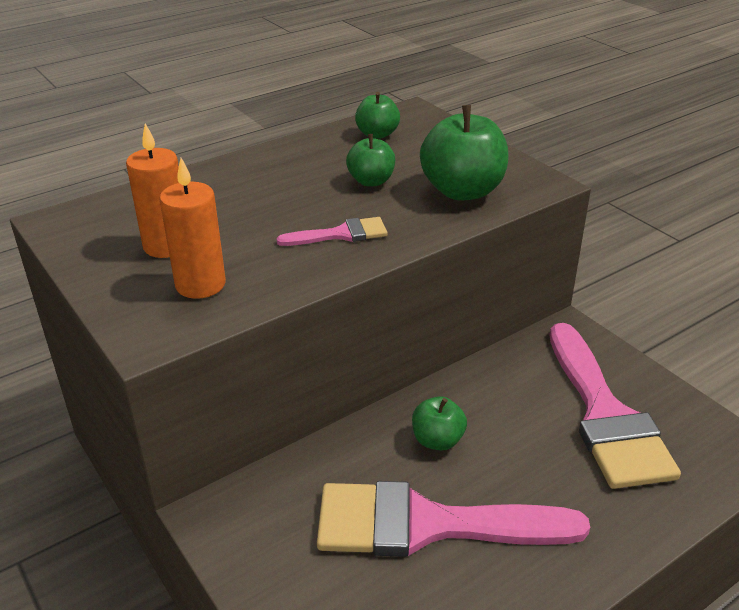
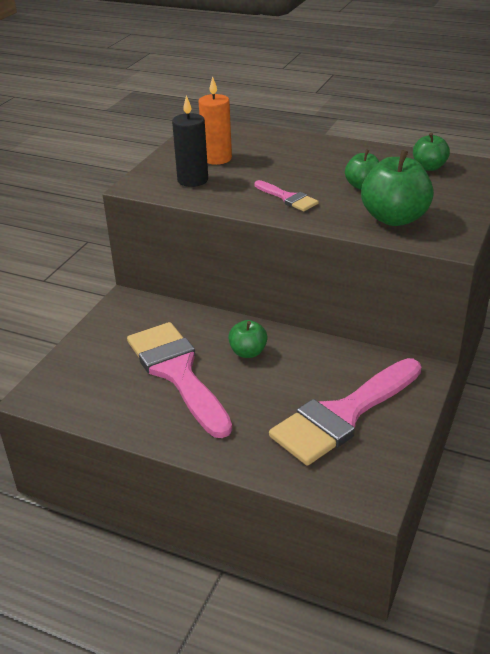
camera: 60 degrees right, 0 degrees up
orange candle [159,158,226,299] -> black candle [172,95,208,187]

